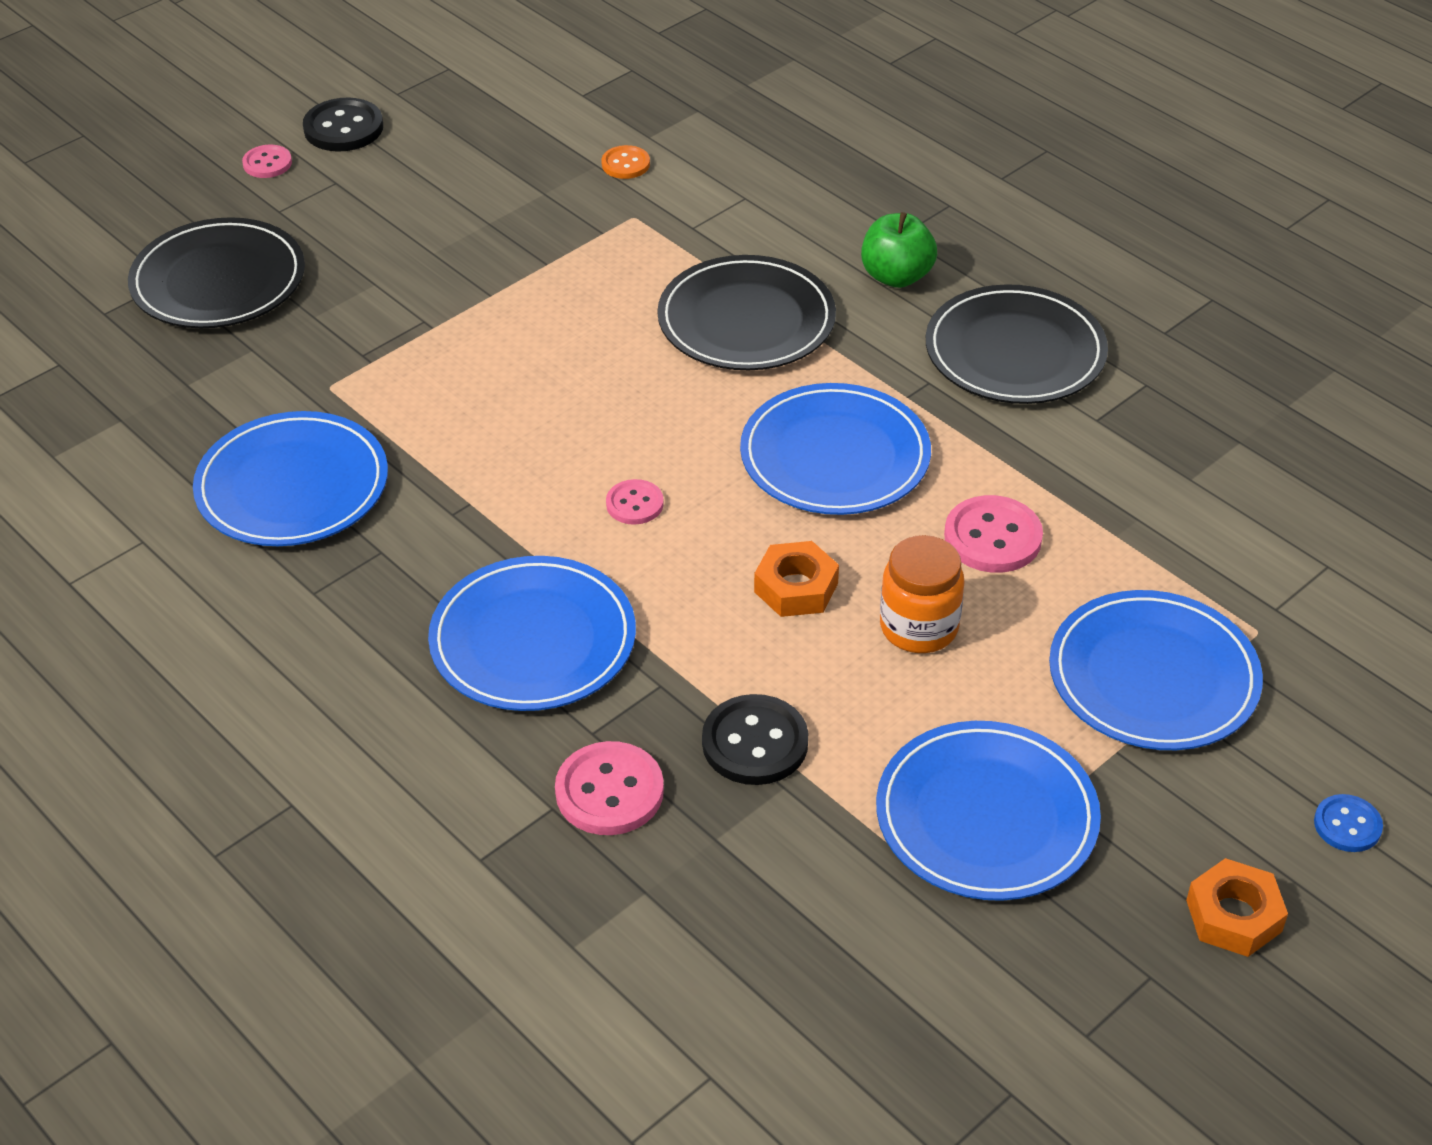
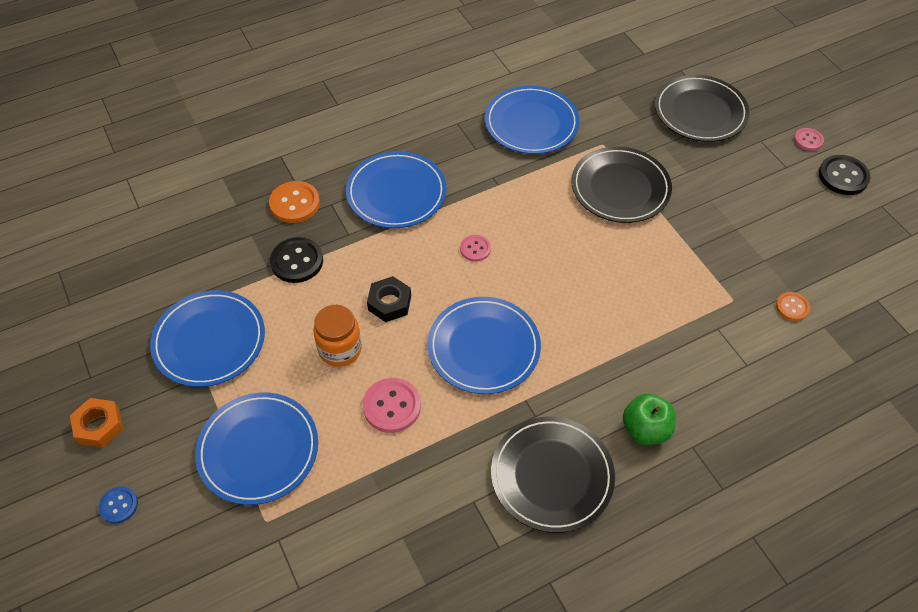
camera: 105 degrees right, 10 degrees up
pink button [555,741,664,835] -> orange button [269,181,320,223]
black plate [657,255,836,370] -> black plate moved to [571,147,672,223]
orange nut [754,541,839,617] -> black nut [367,276,411,322]

